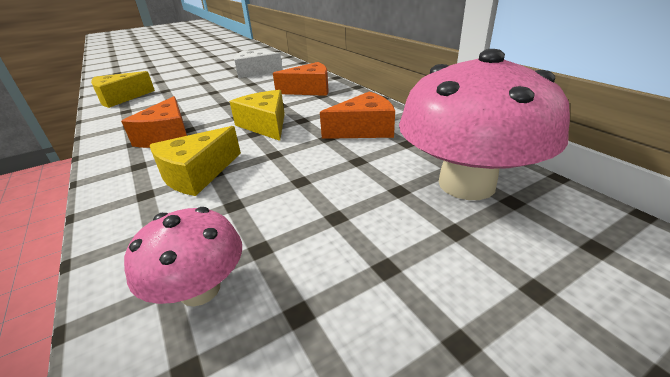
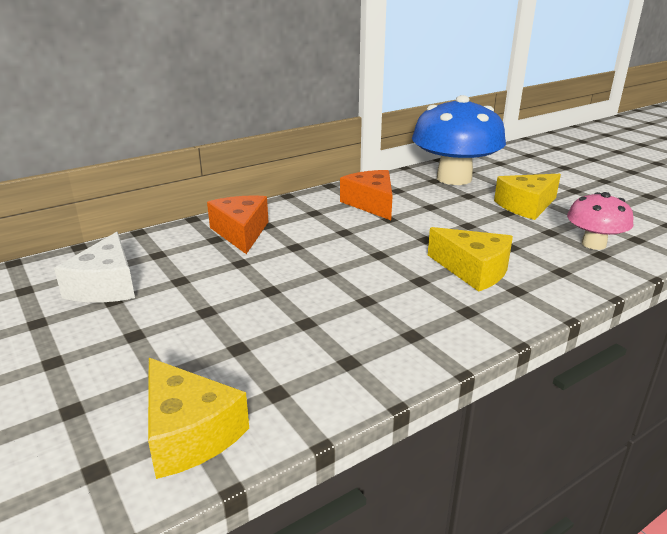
camera: 95 degrees left, 5 degrees down
orange cheese [121,96,187,148] -> none
yellow cheese [229,90,285,141] -> yellow cheese moved to [494,174,561,220]
pink mushroom [399,49,570,200] -> blue mushroom [412,95,506,185]

